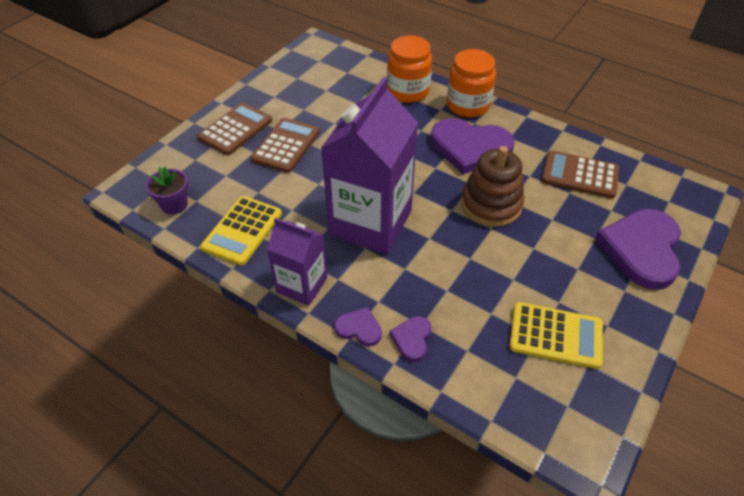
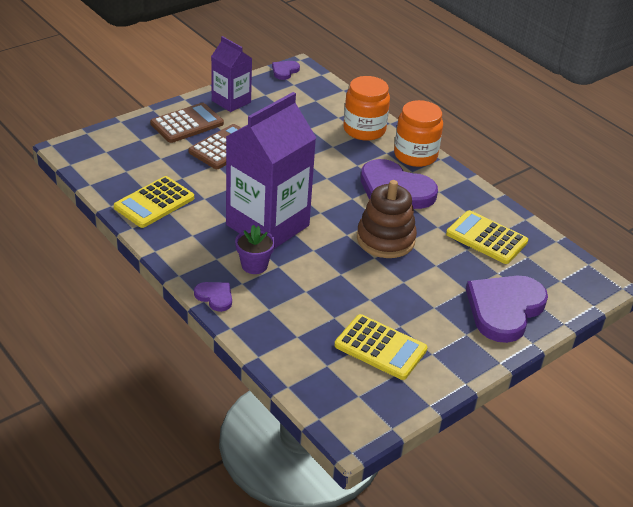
camera: 15 degrees right, 10 degrees down
purple flower pot [146,167,188,215] -> purple flower pot moved to [235,225,275,274]
purple carton [267,218,327,306] -> purple carton moved to [211,36,252,112]
purple heart [389,316,432,362] -> purple heart moved to [272,61,300,80]
brown calculator [542,150,619,198] -> yellow calculator [446,210,528,264]

